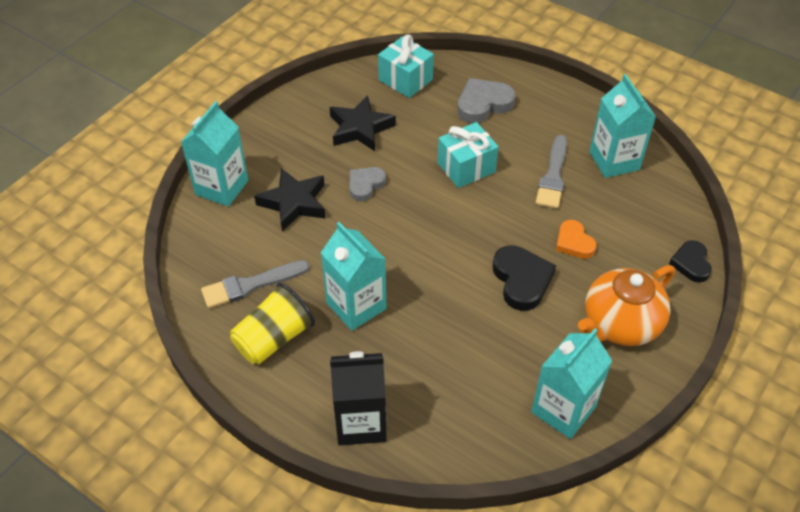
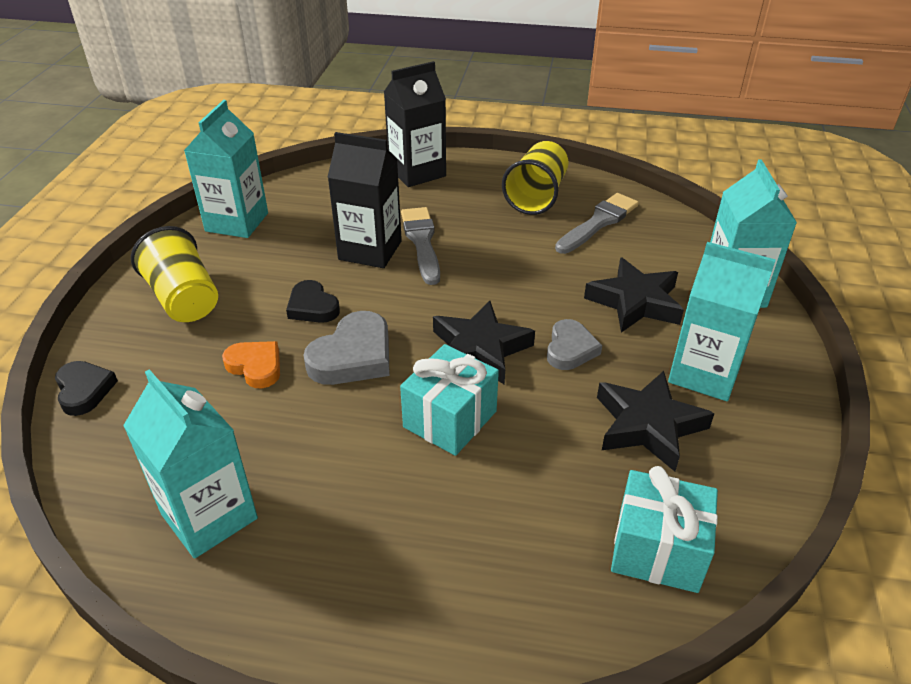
camera: 155 degrees right, 10 degrees down
turquoise carton [321,222,386,331] -> turquoise carton moved to [668,242,776,401]
grey heart [457,78,516,123] -> grey heart moved to [303,311,390,385]
black heart [493,245,556,311] -> black heart [286,280,340,323], size x0.65
grey brush [536,135,567,209] -> grey brush moved to [401,207,440,285]
orange teapot [578,265,675,346] -> yellow cup [131,226,218,322]
none -> black carton [328,132,402,268]
none -> black star [433,301,535,385]

